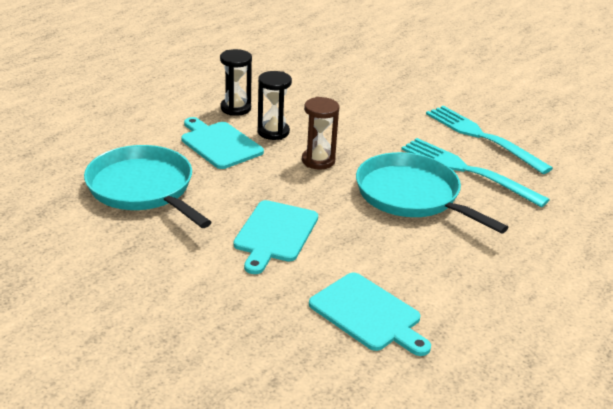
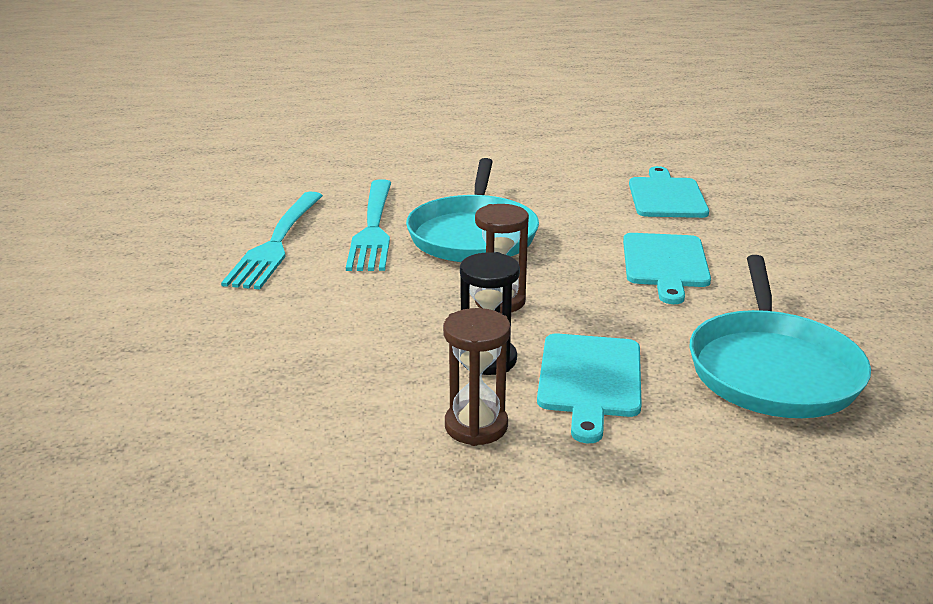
camera: 130 degrees left, 5 degrees down
black hourglass [220,49,252,116] -> brown hourglass [443,308,511,446]
turquoise cutting board [233,200,318,274] -> turquoise cutting board turned 120 degrees clockwise [623,233,711,304]

